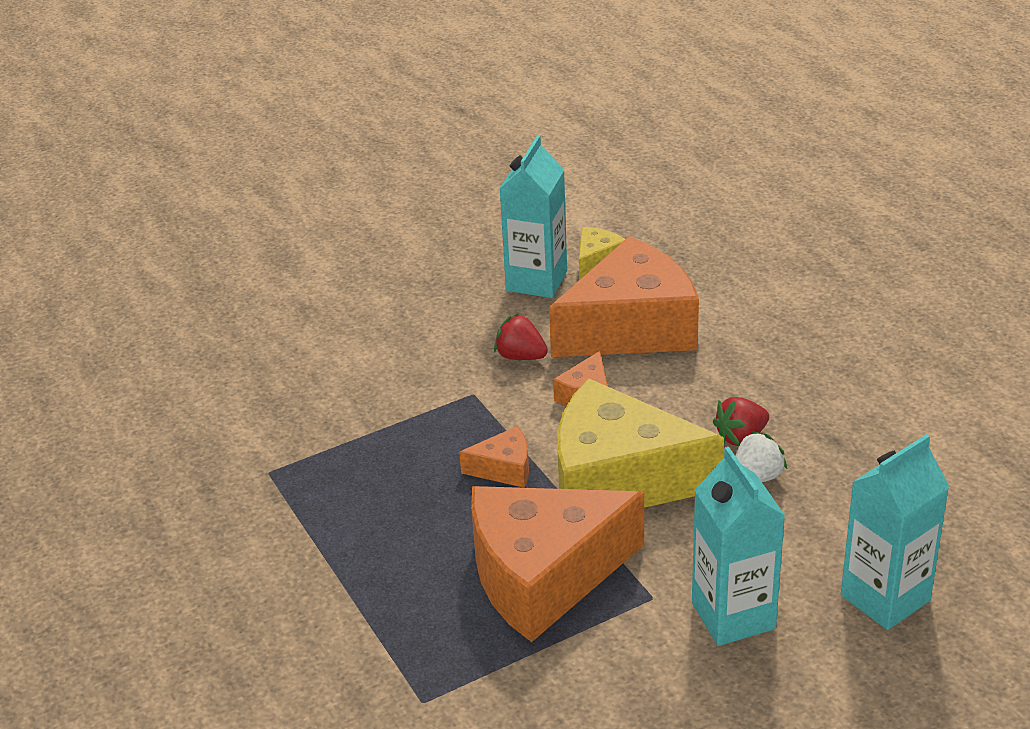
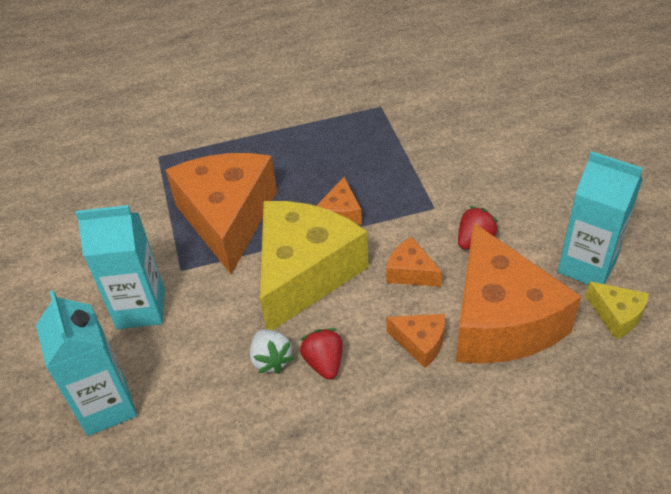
camera: 105 degrees right, 10 degrees up
none -> orange cheese [386,314,445,368]

